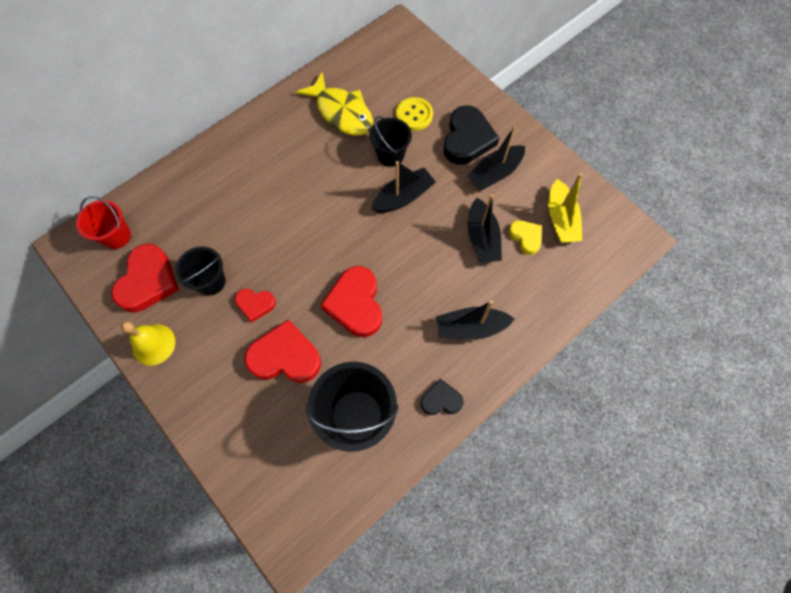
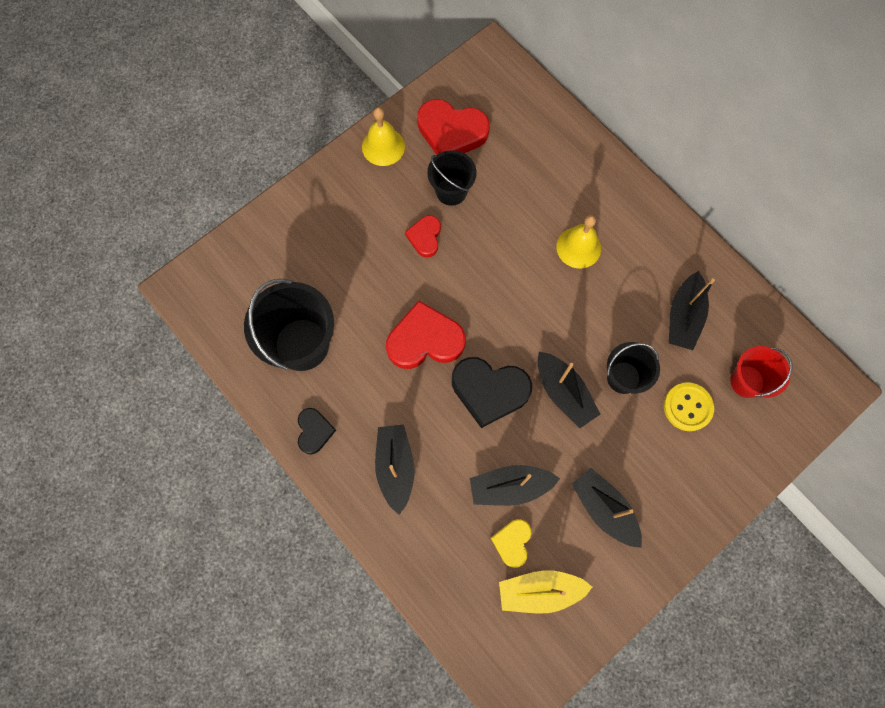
camera: 90 degrees right, 5 degrees up
red bucket [76,196,131,249] -> red bucket moved to [730,346,793,398]
red heart [245,319,321,383] -> none
yellow fish [296,72,373,136] -> black boat [669,271,715,350]
black heart [444,105,499,165] -> black heart moved to [452,357,532,428]
yellow heart [509,220,542,255] -> yellow heart turned 135 degrees clockwise [491,519,531,568]
none -> yellow bell [556,215,601,269]

